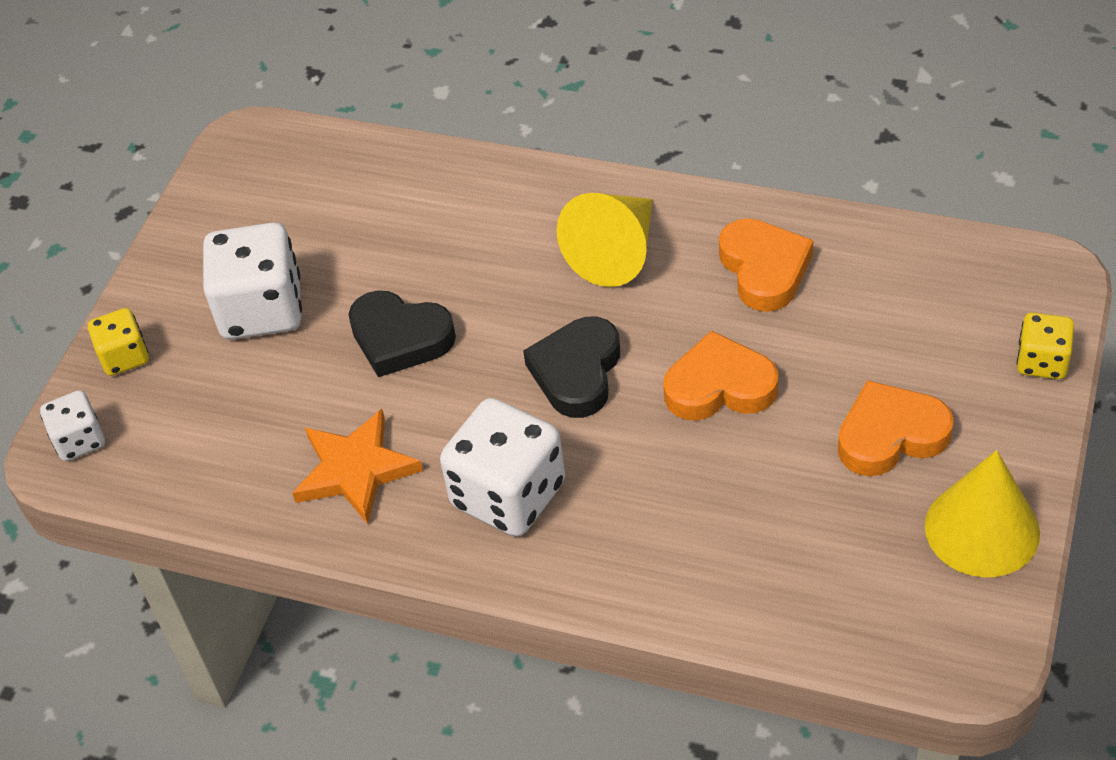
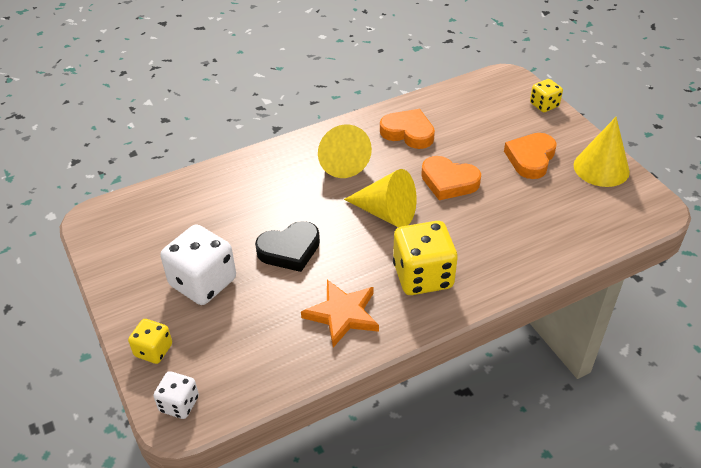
camera: 50 degrees left, 5 degrees down
white dice [440,398,565,537] -> yellow dice [393,221,458,295]
black heart [523,317,620,418] -> yellow cone [344,169,417,228]
orange heart [663,330,778,420] -> orange heart turned 105 degrees counterclockwise [421,156,481,200]

